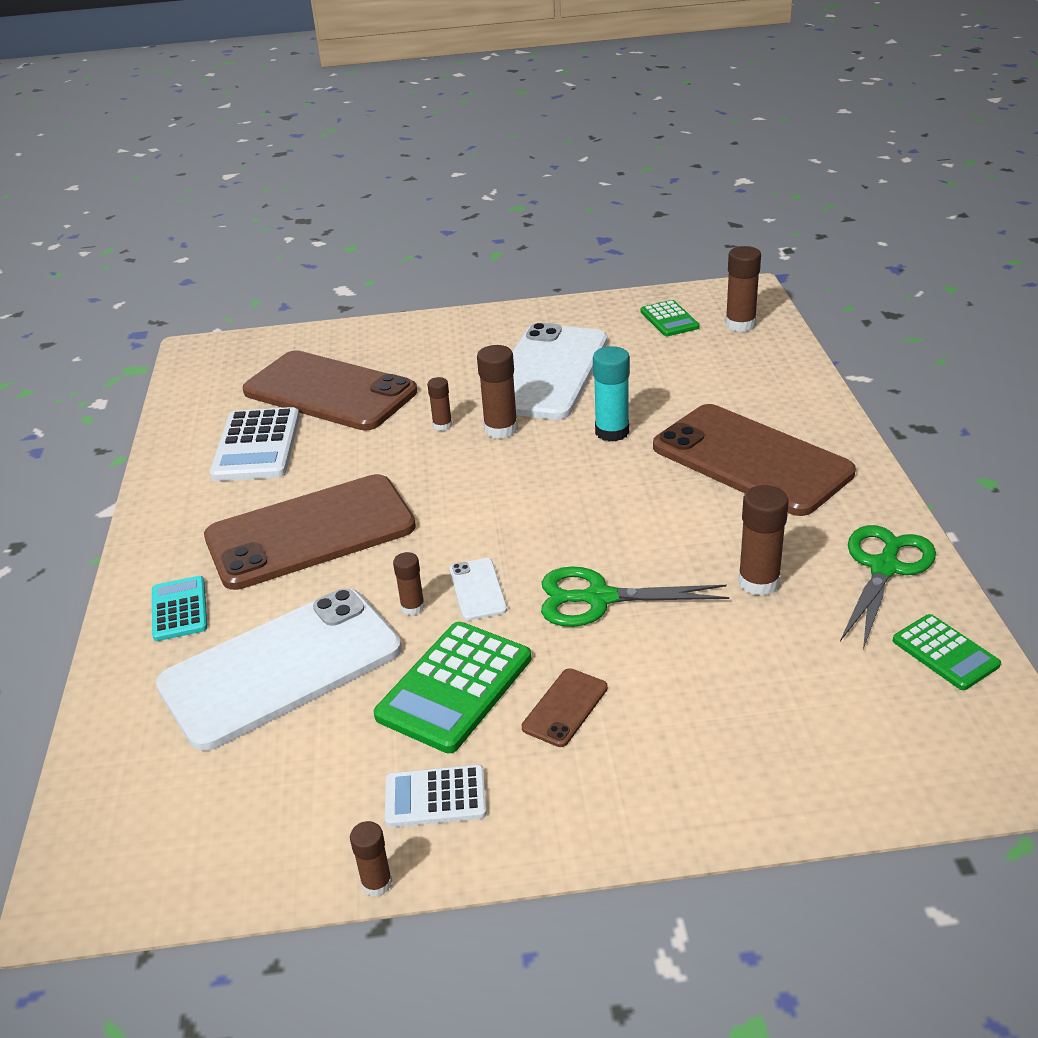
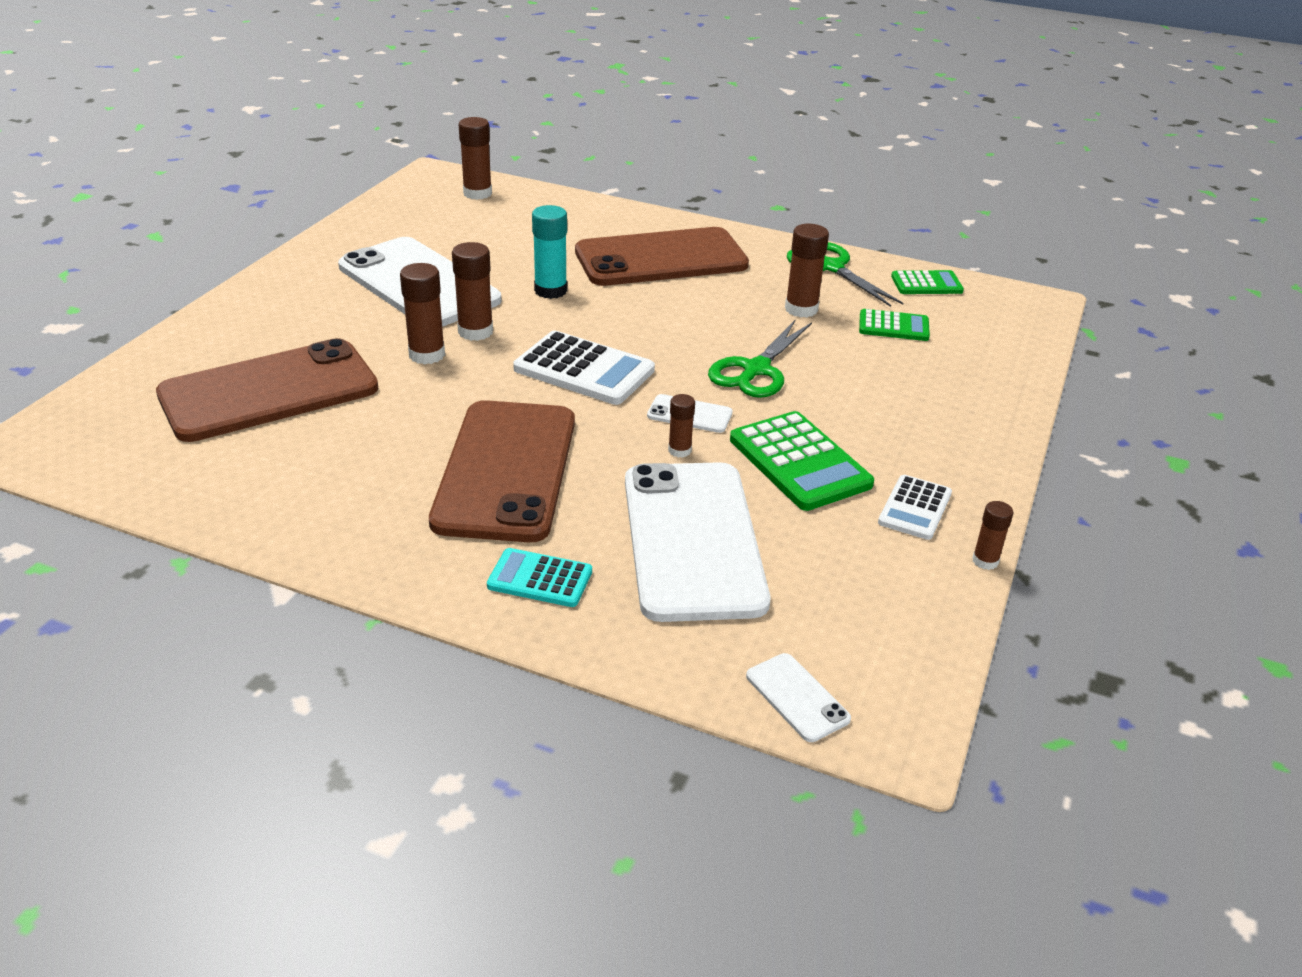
camera: 65 degrees left, 0 degrees up
white calculator [210,407,300,481] -> white calculator moved to [513,331,655,405]
brown glue stick [427,377,452,431] -> brown glue stick [400,263,445,365], size x1.71
brown phone [522,668,608,747] -> none
green calculator [641,300,700,336] -> green calculator moved to [859,309,930,341]
none -> white phone [746,653,851,742]

